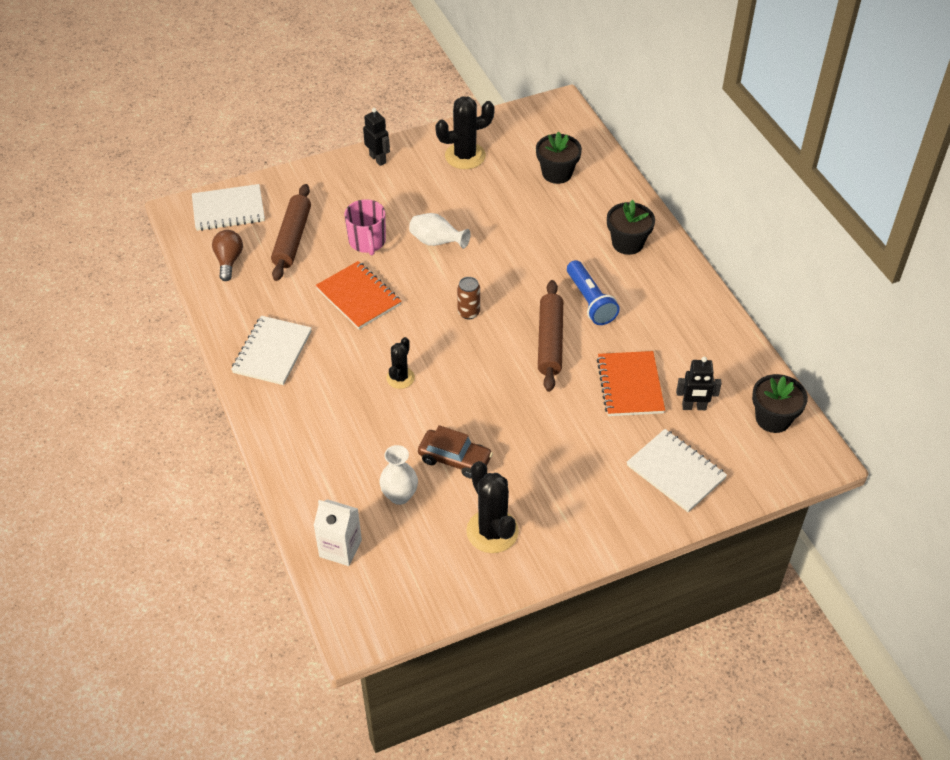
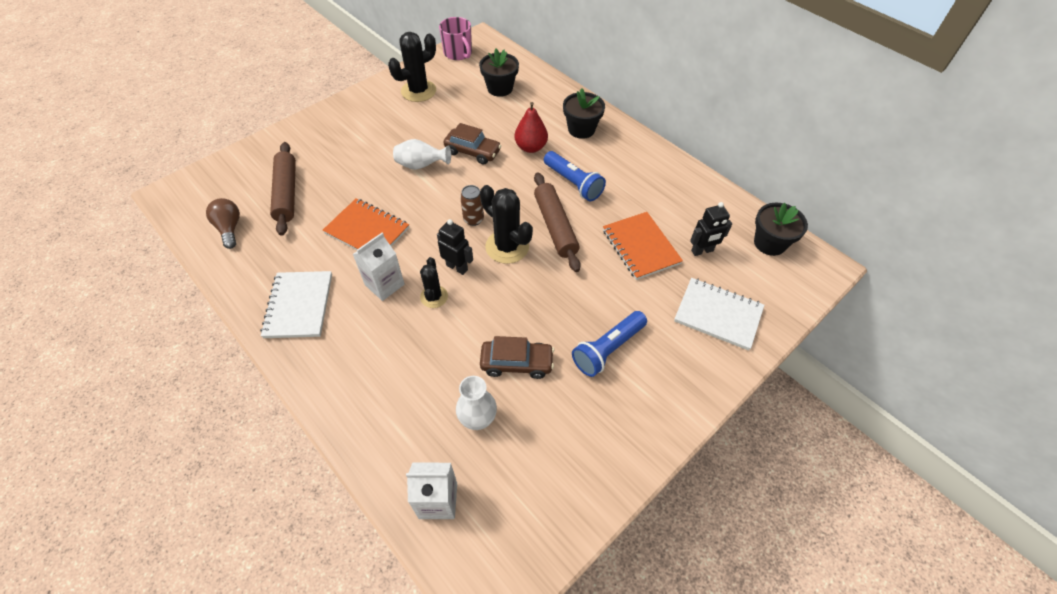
camera: 20 degrees left, 5 degrees up
white notebook [192,184,265,231] -> none
pink mug [344,199,386,255] -> pink mug moved to [439,17,472,60]
black robot [363,108,390,166] -> black robot moved to [437,219,473,275]
black cactus [466,461,519,553] -> black cactus moved to [480,185,533,264]
none -> white carton [353,233,405,301]
none -> brown car [444,123,502,165]
none -> red pear [514,102,548,153]
none -> blue flashlight [572,311,647,377]

